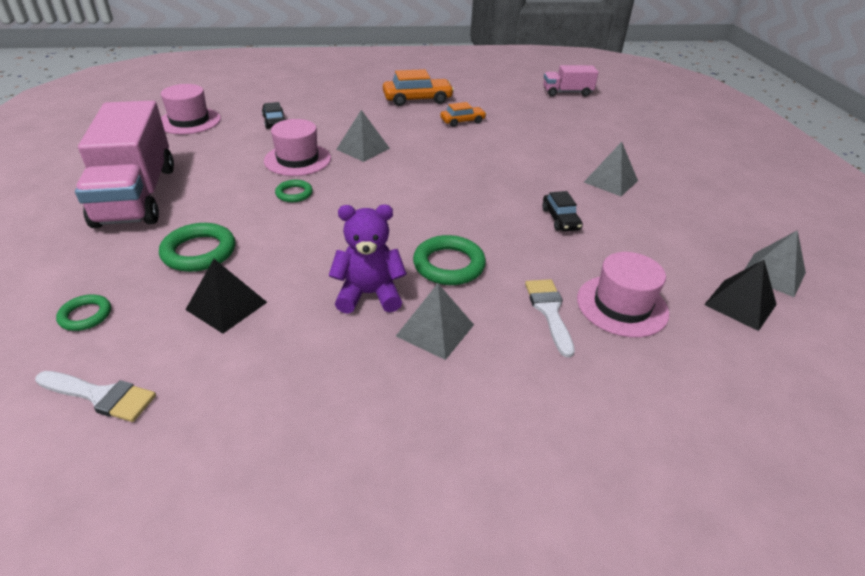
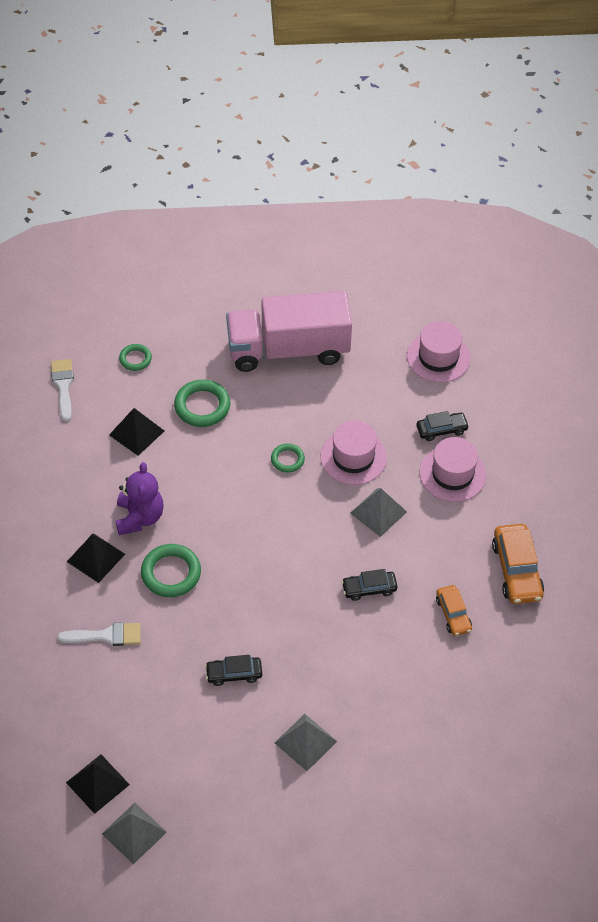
camera: 95 degrees right, 15 degrees up
white brush [35,371,156,422] -> white brush turned 150 degrees clockwise [51,359,74,421]
grey pyramid [396,283,474,360] -> black pyramid [67,533,125,583]
pink truck [543,65,599,96] -> none
pink hat [577,252,669,338] -> pink hat moved to [420,437,486,502]
none -> black car [342,569,398,601]

